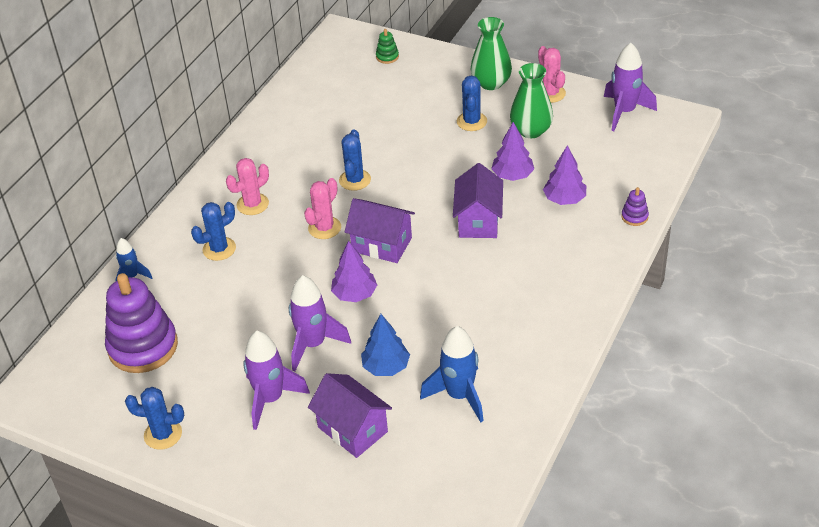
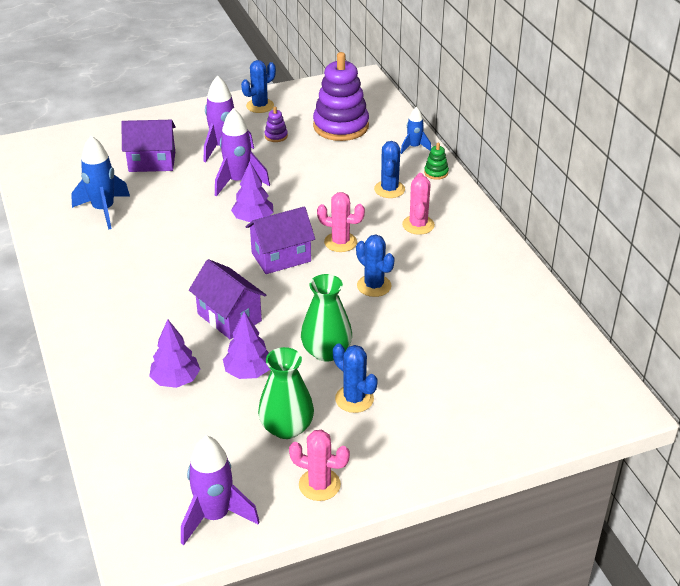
camera: 130 degrees right, 5 degrees down
pink cactus [304,178,341,239] -> pink cactus turned 60 degrees counterclockwise [317,192,365,252]
blue tree [361,314,410,376] -> none
green stacking toy [376,29,399,64] -> green stacking toy moved to [424,143,449,180]
green vase [470,17,512,90] -> green vase moved to [301,274,352,362]
purple stacking toy [621,187,649,226] -> purple stacking toy moved to [265,107,288,142]

